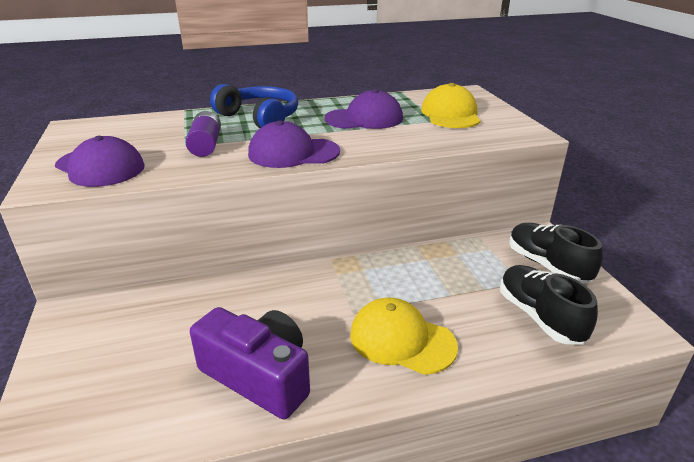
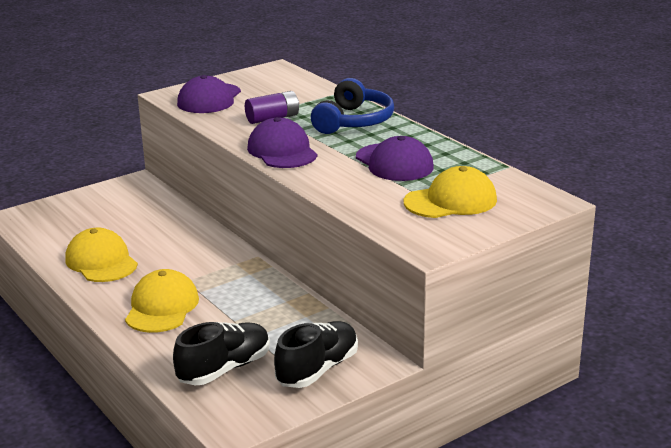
camera: 70 degrees right, 5 degrees down
purple camera [190,307,310,419] -> yellow cap [65,228,138,282]

